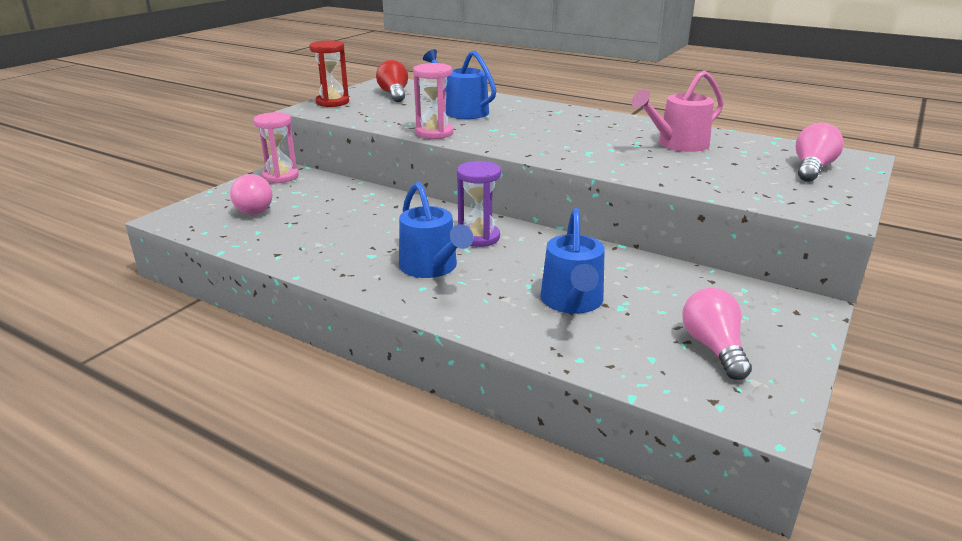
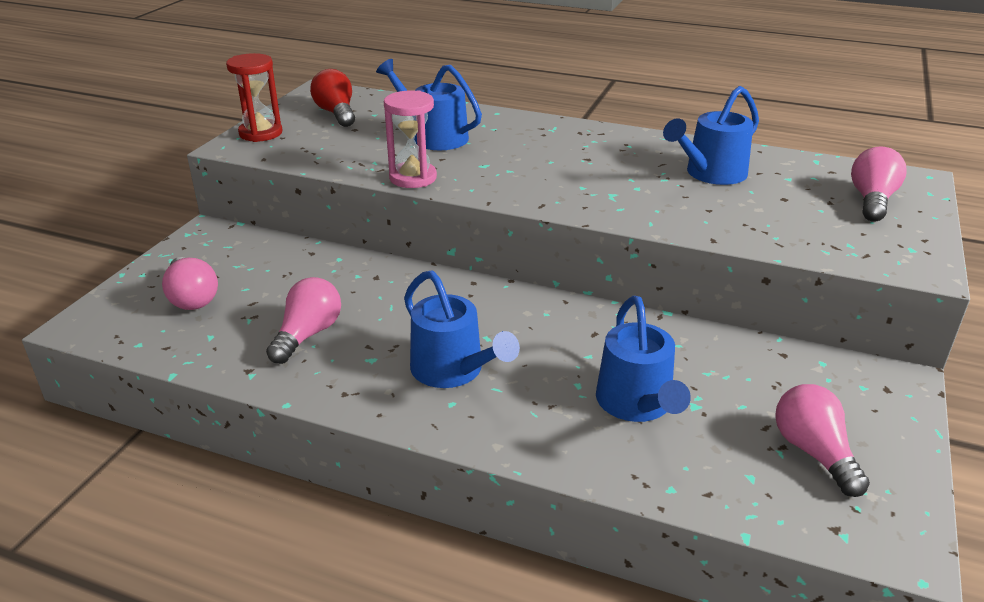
camera: 10 degrees left, 5 degrees up
pink hourglass [253,112,299,184] -> none
purple hourglass [457,161,501,247] -> none
pink watering can [632,70,724,152] -> blue watering can [663,86,759,185]
none -> pink light bulb [266,277,341,364]

